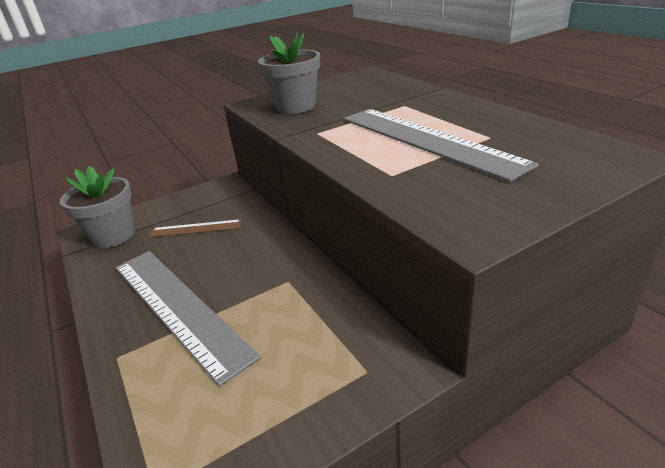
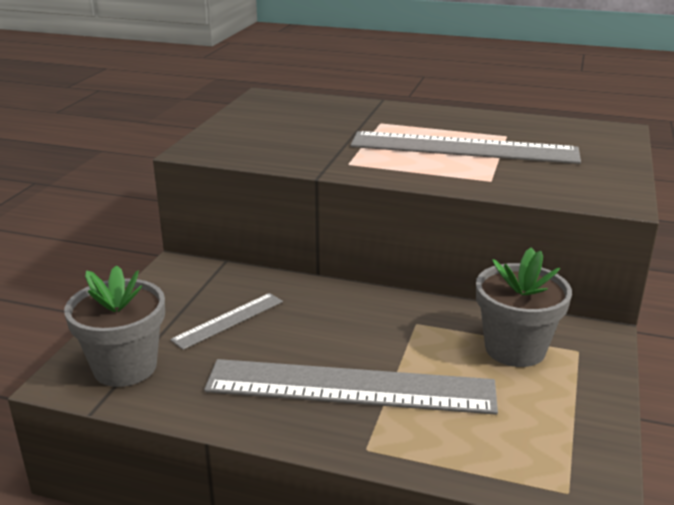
camera: 45 degrees left, 5 degrees down
brown ruler [149,219,241,238] -> grey ruler [170,293,283,350]
grey flower pot [258,31,320,114] -> grey flower pot moved to [476,247,572,367]

